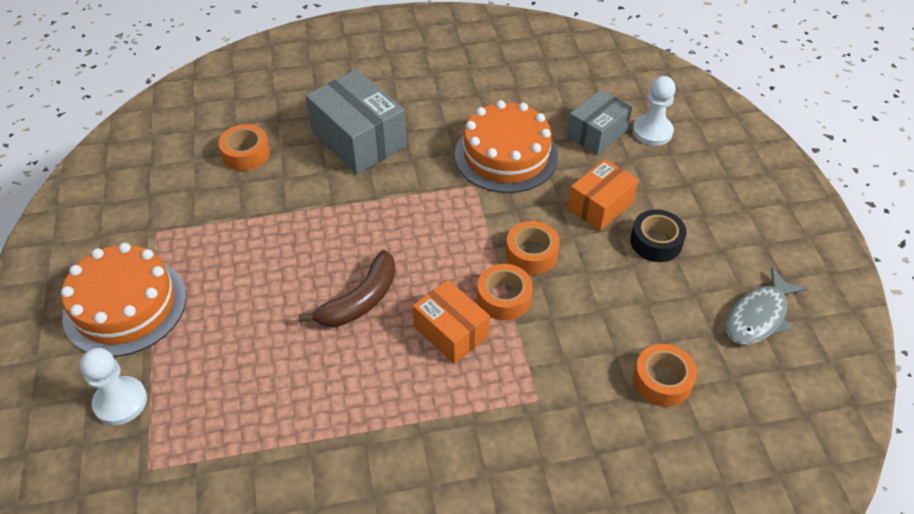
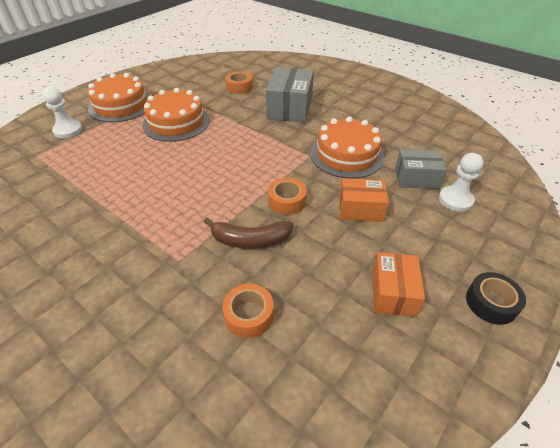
camera: 50 degrees right, 5 degrees down
brown banana [299,250,396,327] -> brown banana moved to [204,218,293,248]
orange box [413,280,490,364] -> orange box moved to [372,252,425,317]
orange tape [477,264,533,321] -> none
black tape [630,209,686,262] -> black tape moved to [466,272,526,325]
grey fish [726,268,807,345] -> none
none -> orange cake [142,88,210,142]

